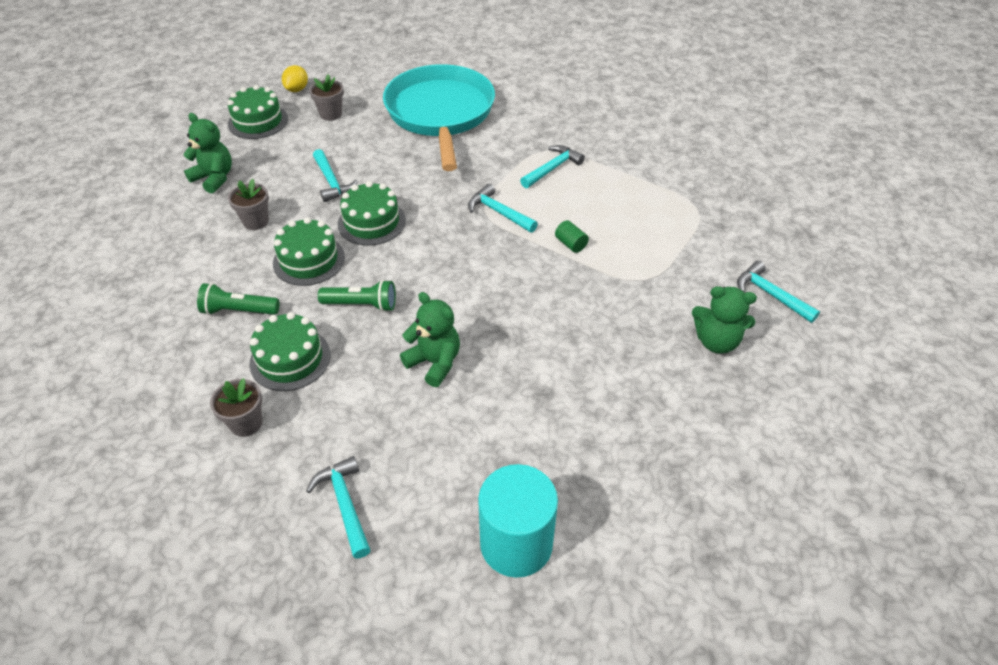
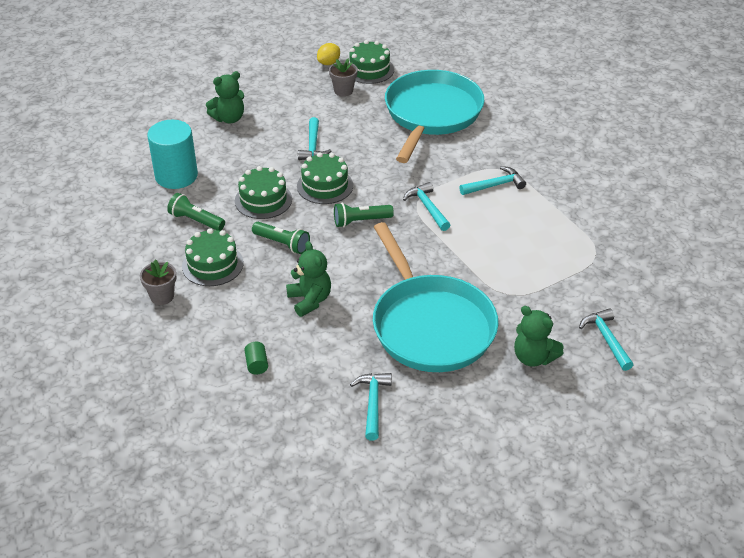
camera: 25 degrees right, 5 degrees down
green teddy bear [183,113,232,193] -> green teddy bear turned 90 degrees clockwise [206,71,244,123]
green cake [227,85,288,139] -> green cake moved to [349,40,394,84]
grey flower pot [228,179,269,230] -> none
turquoise hammer [306,456,371,559] -> turquoise hammer moved to [350,373,392,440]
turquoise cylinder [478,464,558,578] -> turquoise cylinder moved to [147,120,198,189]
green cylinder [555,220,589,253] -> green cylinder moved to [244,342,268,374]
none -> green flashlight [334,203,394,228]
none -> turquoise pan [373,222,498,372]

